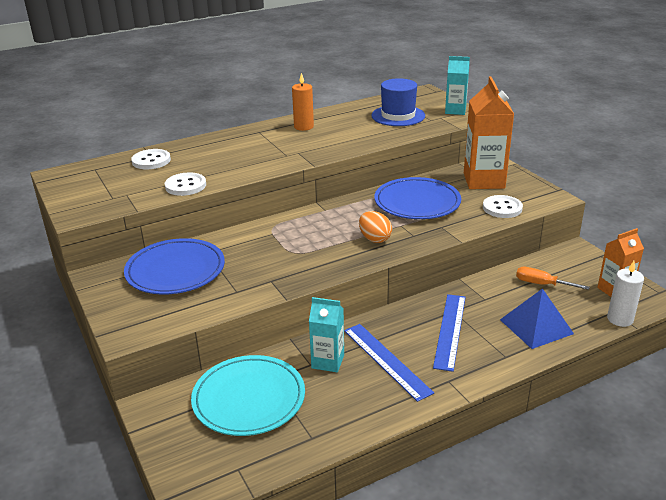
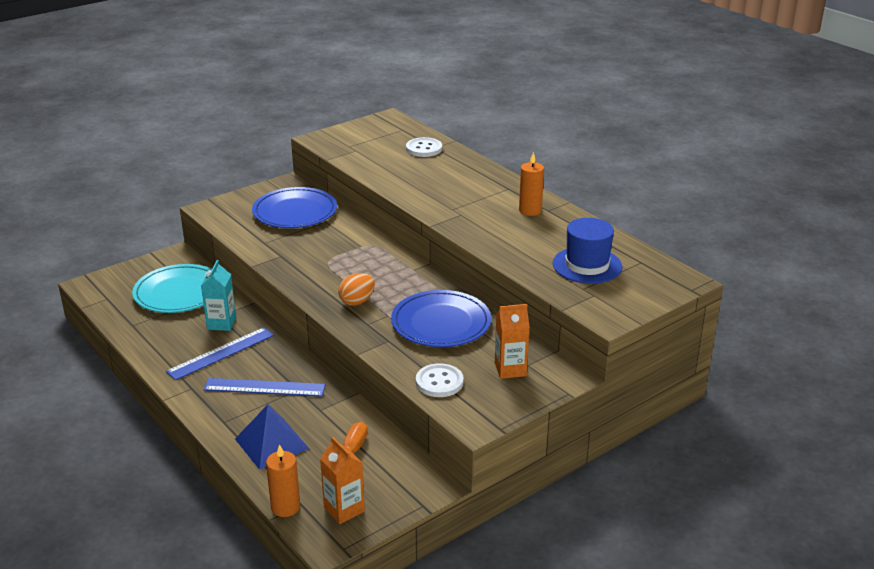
camera: 80 degrees right, 0 degrees up
white button [165,172,206,196] -> none
turquoise carton [445,56,470,115] -> none
orange carton [464,76,514,189] -> orange carton [495,304,530,379], size x0.59
white candle [607,261,644,327] -> orange candle [266,444,300,517]

